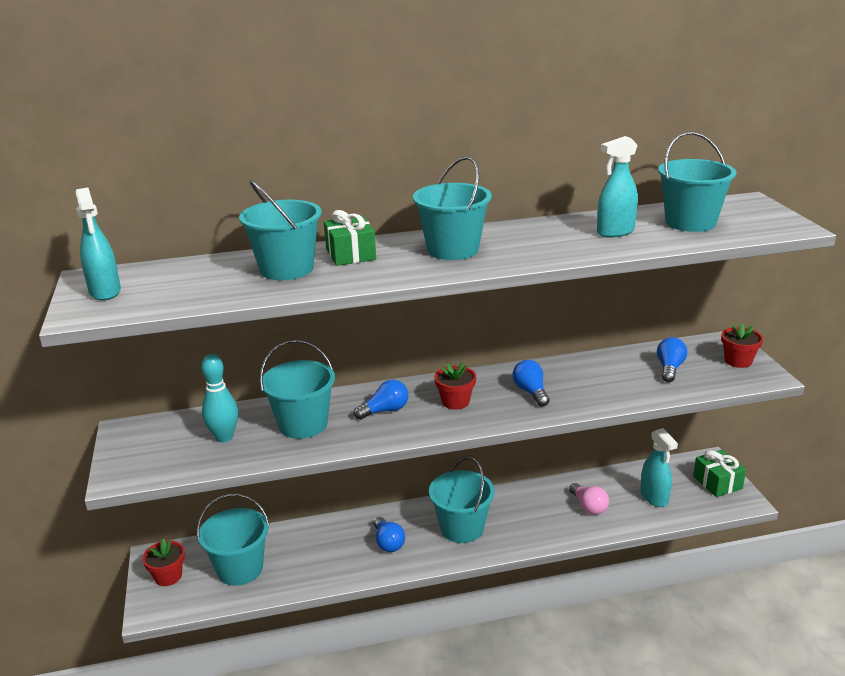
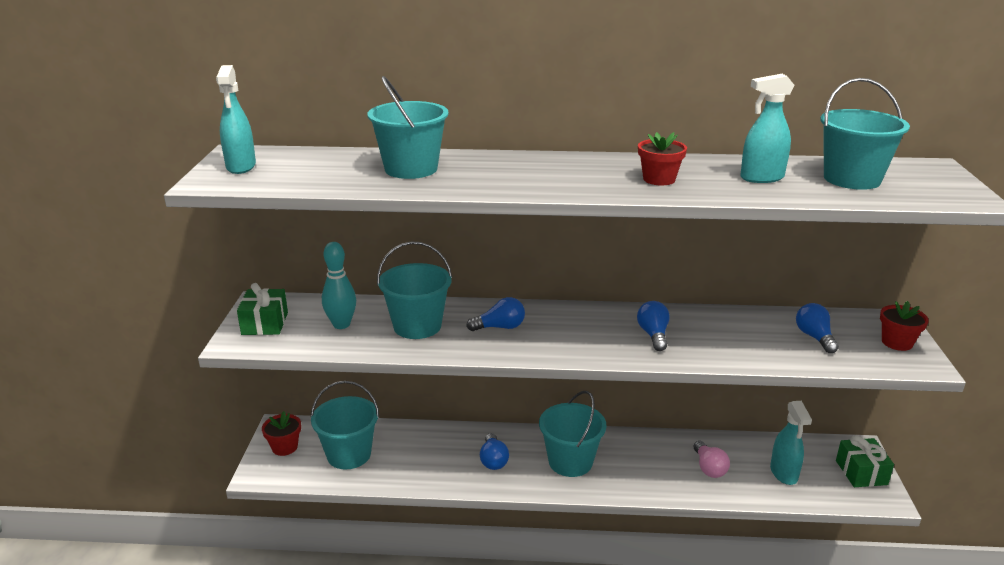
camera: 15 degrees right, 0 degrees up
green gift [324,210,376,266] -> green gift moved to [237,283,288,335]
turquoise bucket [413,156,492,260] -> none
red flower pot [434,362,476,410] -> red flower pot moved to [638,132,687,185]
blue light bulb [657,337,687,382] -> blue light bulb turned 45 degrees counterclockwise [796,303,839,353]

